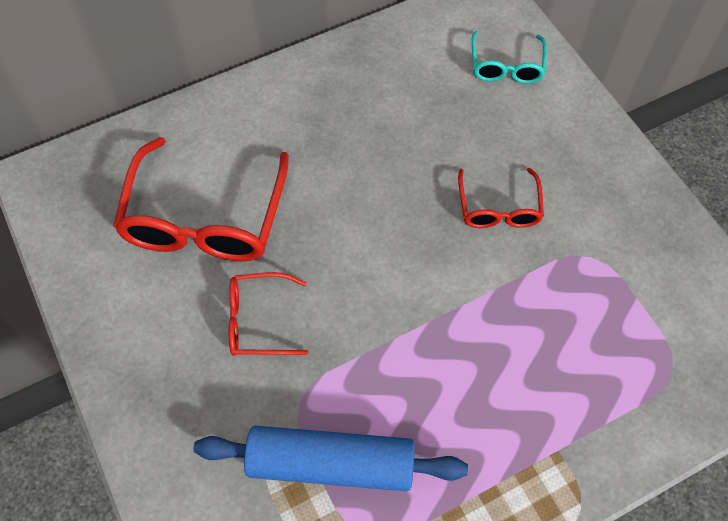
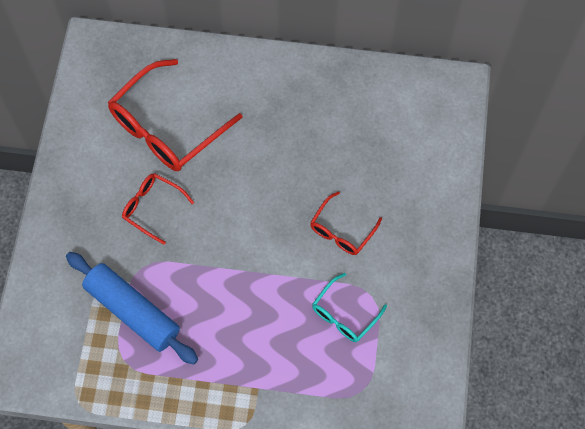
camera: 35 degrees right, 5 degrees up
turquoise glasses [472,31,547,84] -> turquoise glasses moved to [312,273,387,342]

